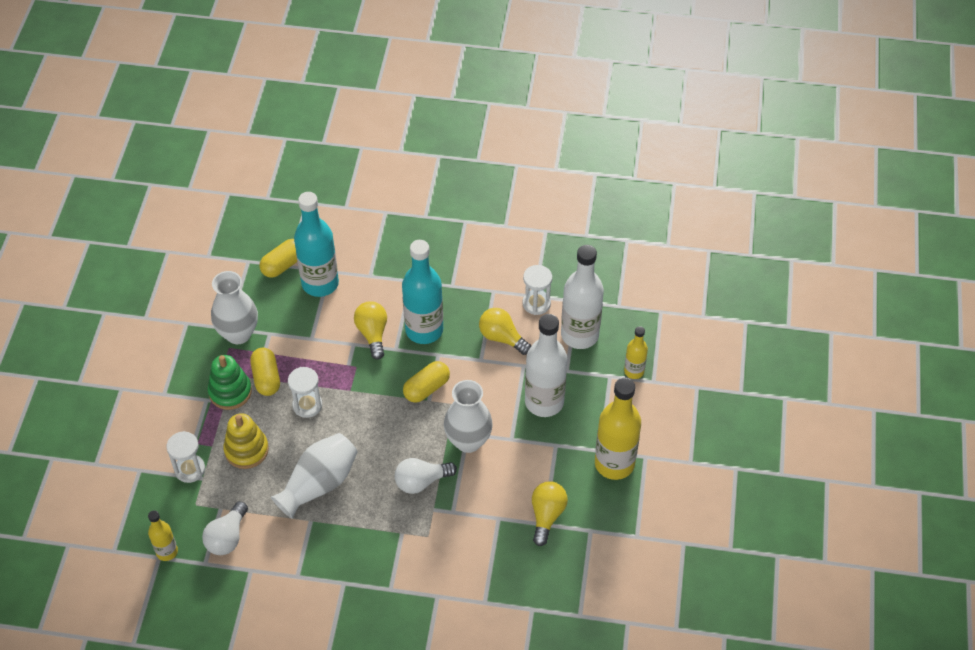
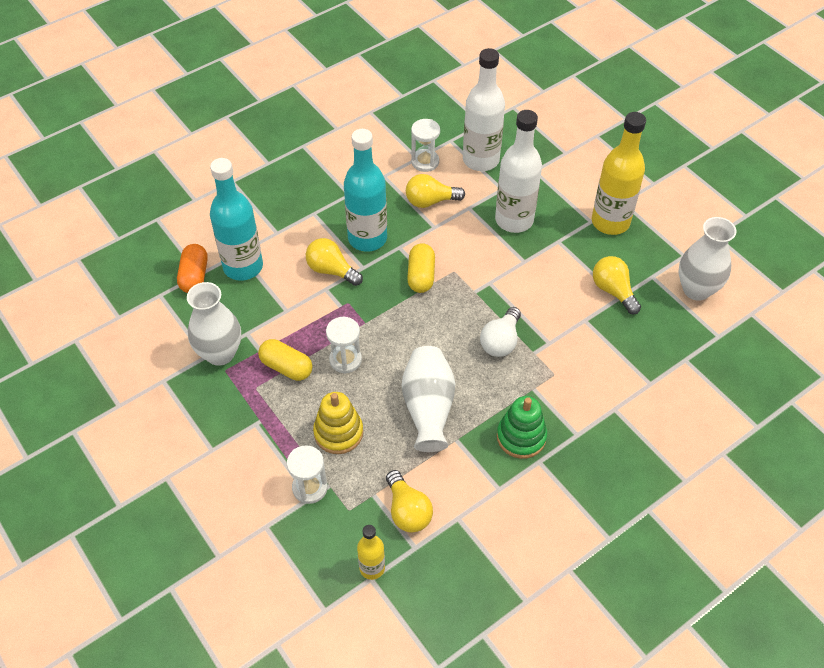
camera: 45 degrees left, 0 degrees up
white light bulb [202,501,248,555] -> yellow light bulb [386,470,433,533]
green stacking toy [208,355,252,410] -> green stacking toy moved to [497,396,547,459]
yellow capsule [259,239,297,278] -> orange capsule [177,244,208,293]
white vase [444,380,493,453] -> white vase moved to [679,217,736,301]
yellow bottle [624,326,648,379] -> none

